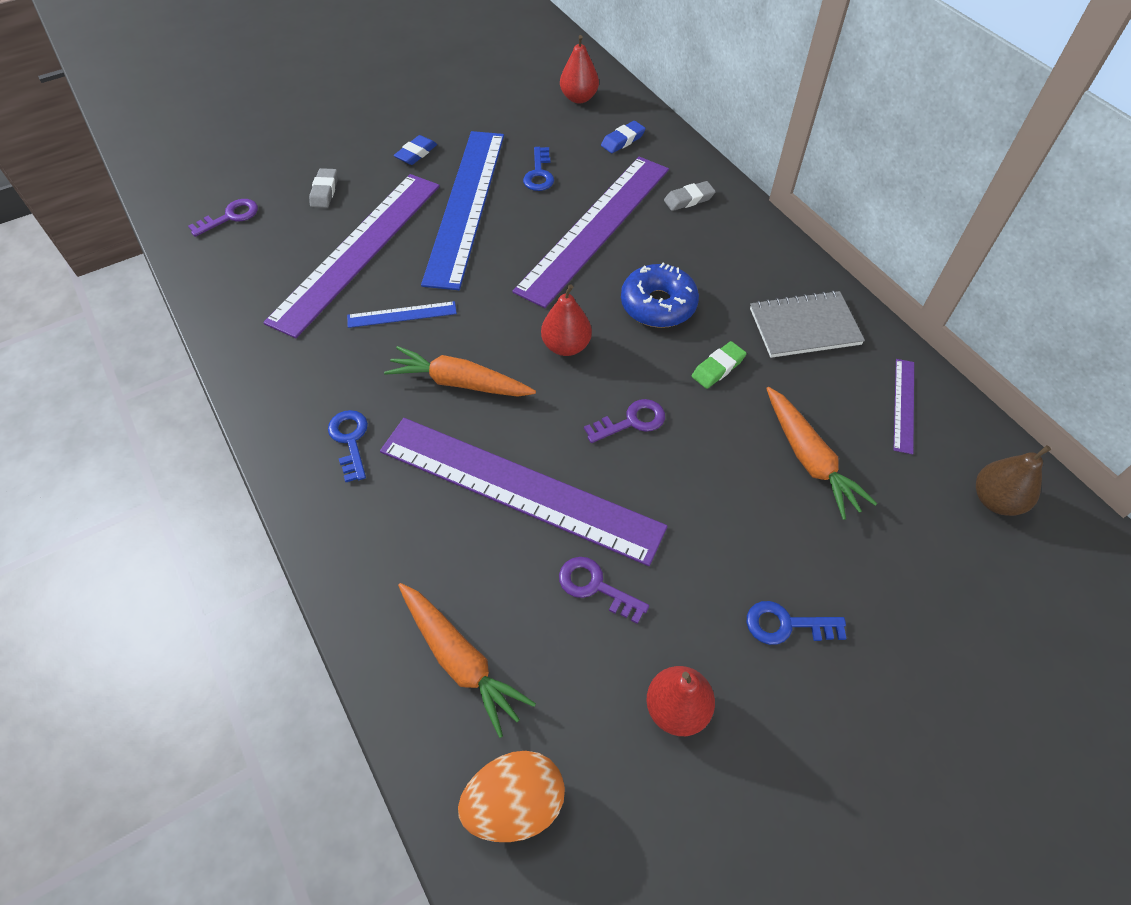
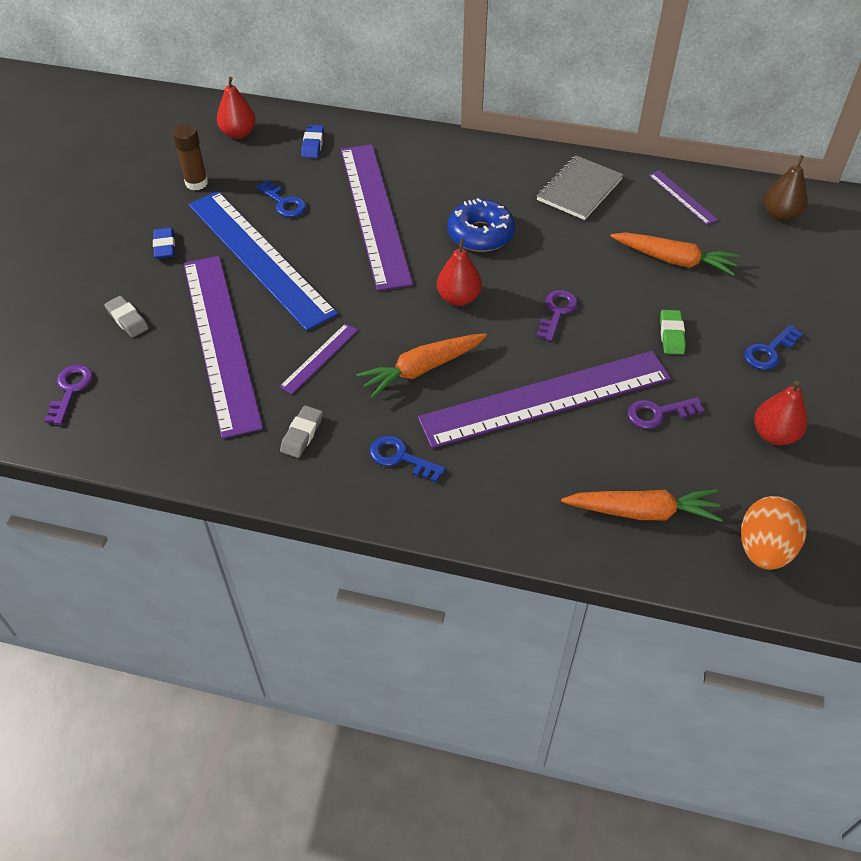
camera: 45 degrees left, 5 degrees down
blue ruler [347,301,457,328] -> purple ruler [279,323,358,394]
grey eraser [664,181,716,211] -> grey eraser moved to [280,405,323,458]
green eraser [692,341,746,389] -> green eraser moved to [660,310,686,354]
none -> brown glue stick [173,124,208,190]

